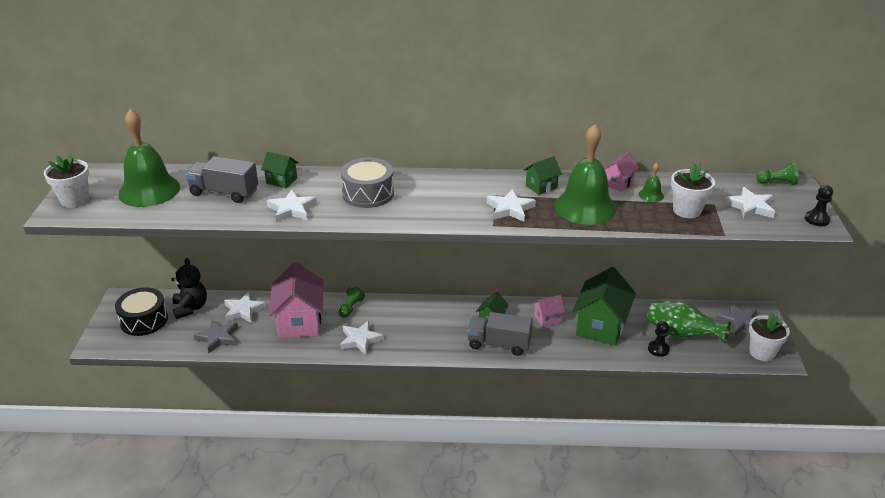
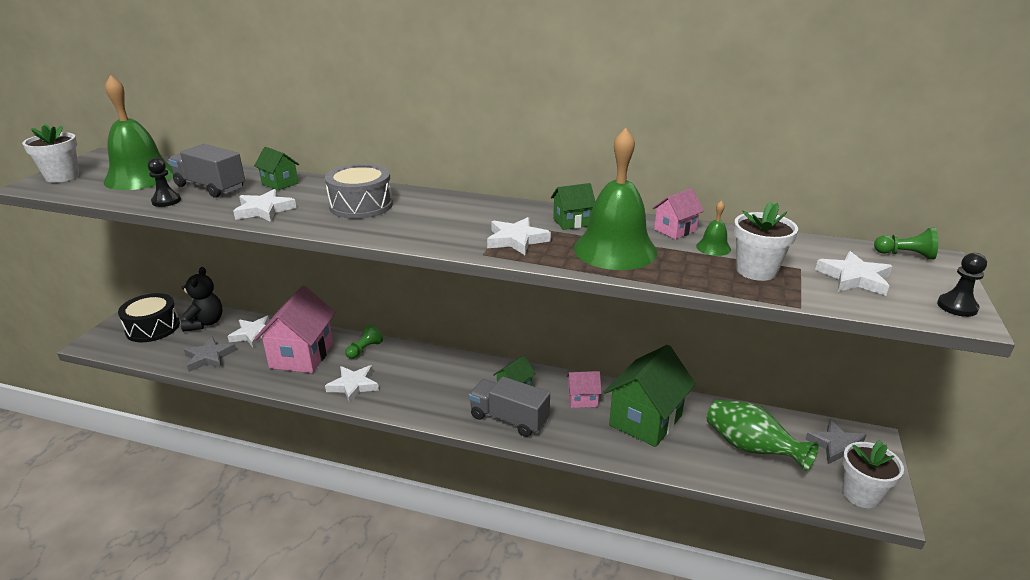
camera: 15 degrees right, 5 degrees down
black pawn [648,321,670,357] -> black pawn moved to [148,158,181,207]

